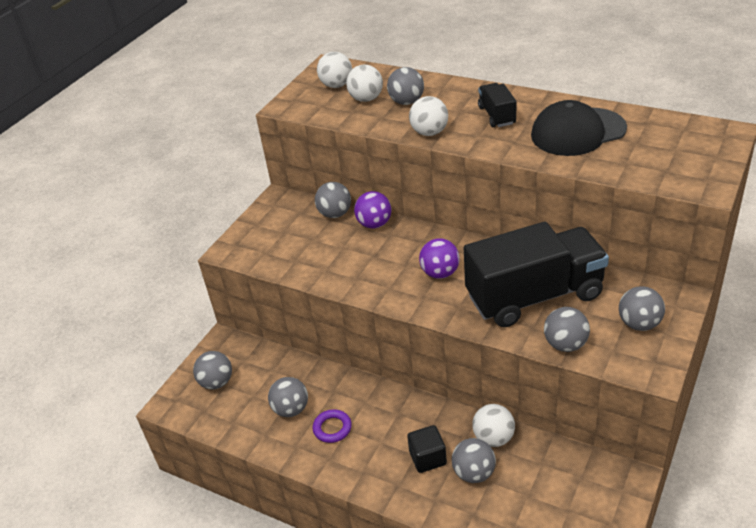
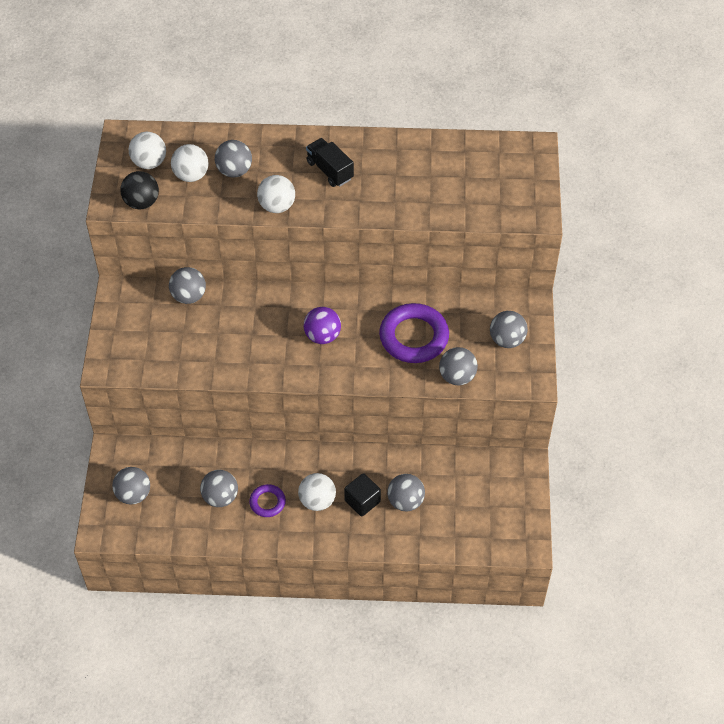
camera: 30 degrees left, 15 degrees up
purple ball [354,191,391,229] -> none
black truck [464,222,609,327] -> purple ring [379,303,449,363]
white ball [472,404,515,447] -> white ball moved to [298,473,336,511]
black cap [531,100,627,156] -> none
none -> black ball [120,171,159,209]

